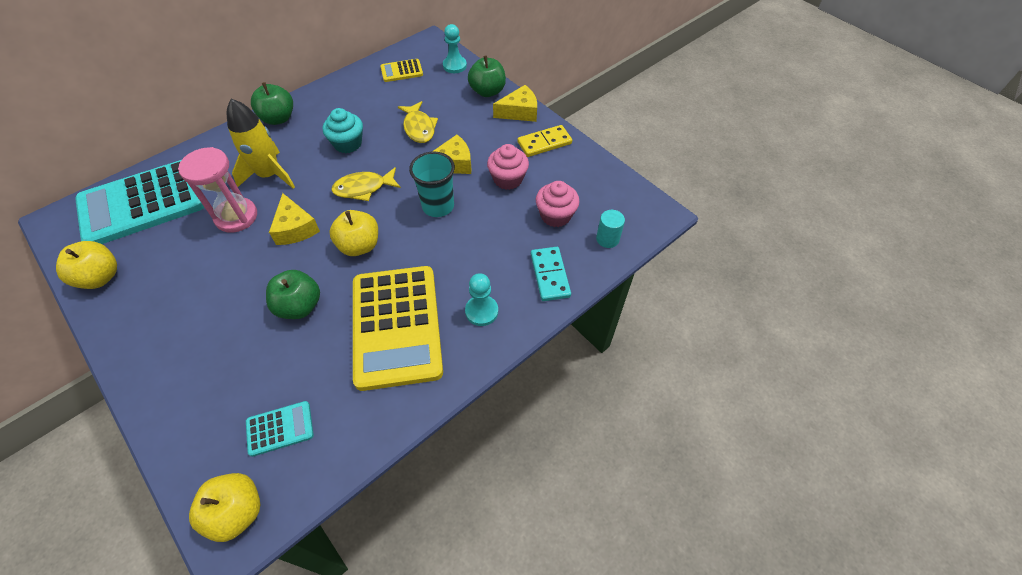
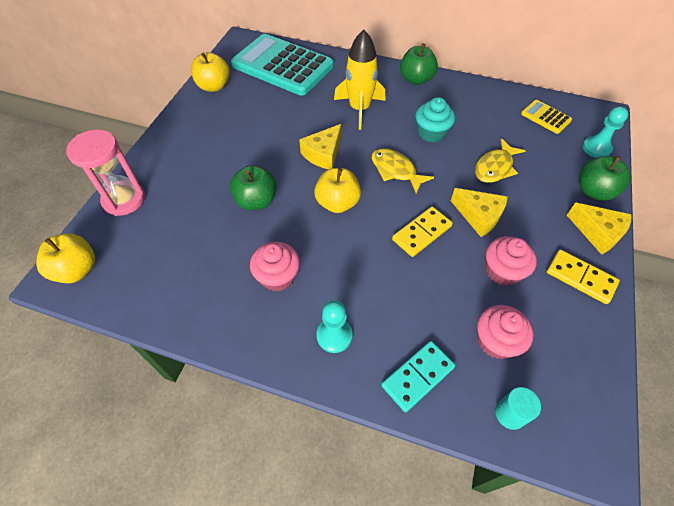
camera: 60 degrees right, 0 degrees up
pink hourglass [178,147,257,233] -> pink hourglass moved to [66,129,145,216]
turquoise calculator [246,401,314,457] -> none
yellow calculator [353,266,443,391] -> pink cupcake [250,242,300,292]
turquoise cup [409,151,455,217] -> yellow domino [392,206,453,257]

